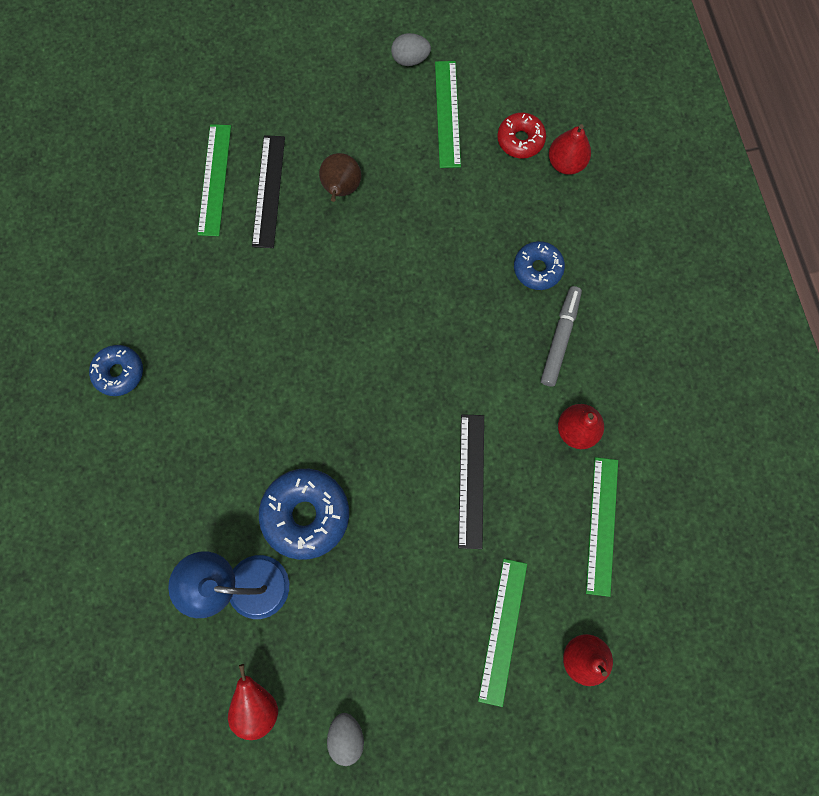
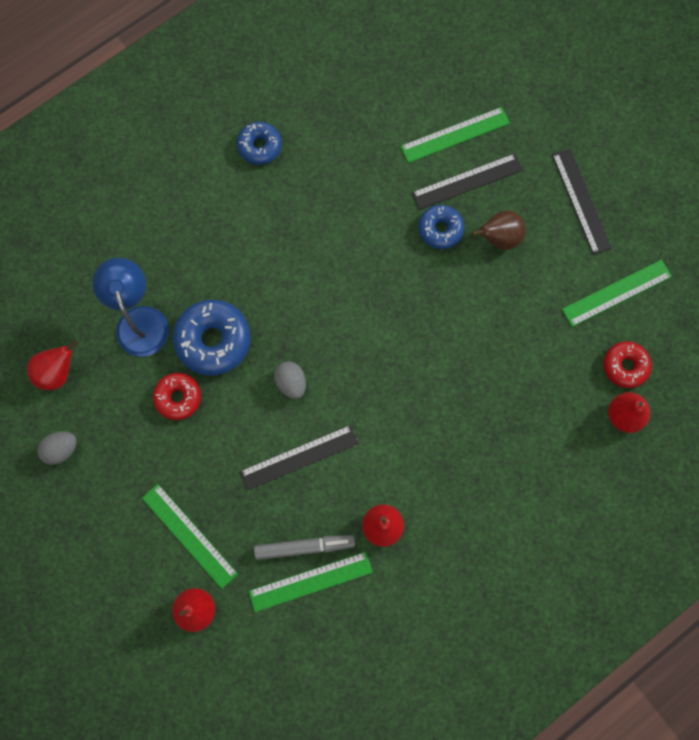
camera: 65 degrees right, 0 degrees up
grey egg [391,33,431,66] -> grey egg moved to [274,361,306,399]
green ruler [478,559,527,707] -> green ruler turned 60 degrees clockwise [142,484,238,589]
blue donut [514,241,565,290] -> blue donut moved to [418,205,464,249]
grey marker [541,286,582,386] -> grey marker moved to [254,535,355,560]
none -> red donut [153,373,201,420]
none -> black ruler [552,149,612,255]

